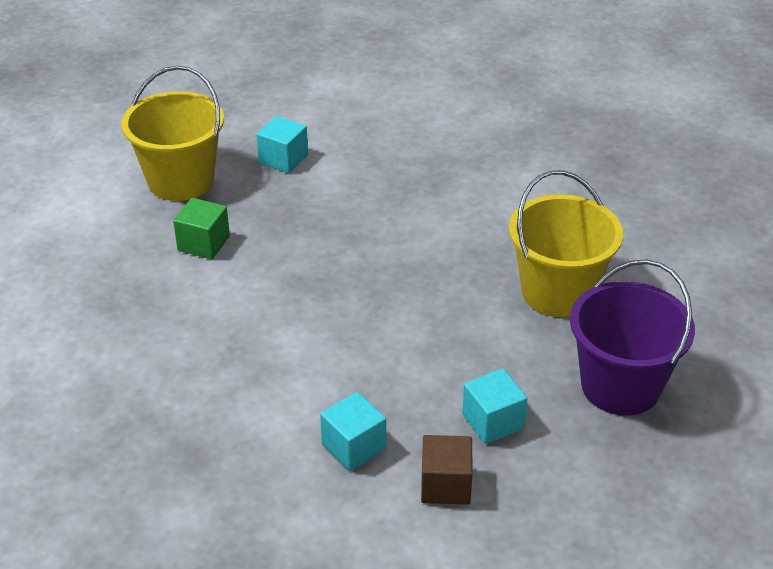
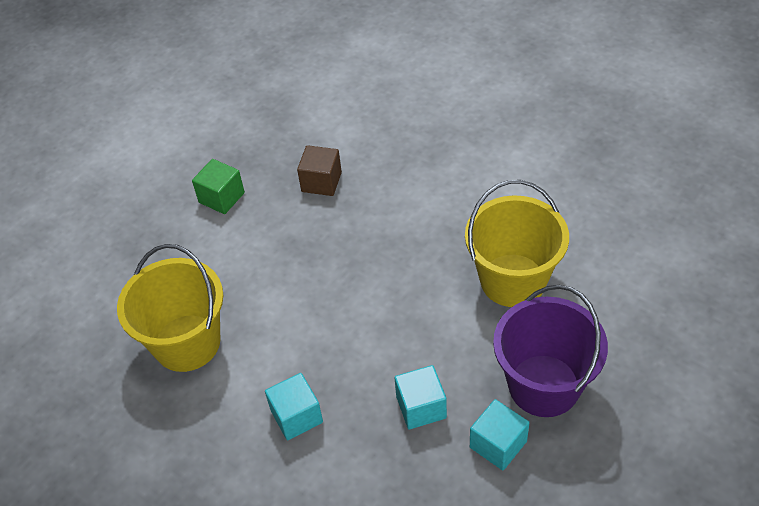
camera: 15 degrees right, 10 degrees up
yellow bucket [121,66,224,201] -> yellow bucket moved to [117,244,223,372]
turquoise cube [256,116,308,173] -> turquoise cube moved to [470,399,529,470]
brown cube [421,435,473,505] -> brown cube moved to [297,145,342,196]

